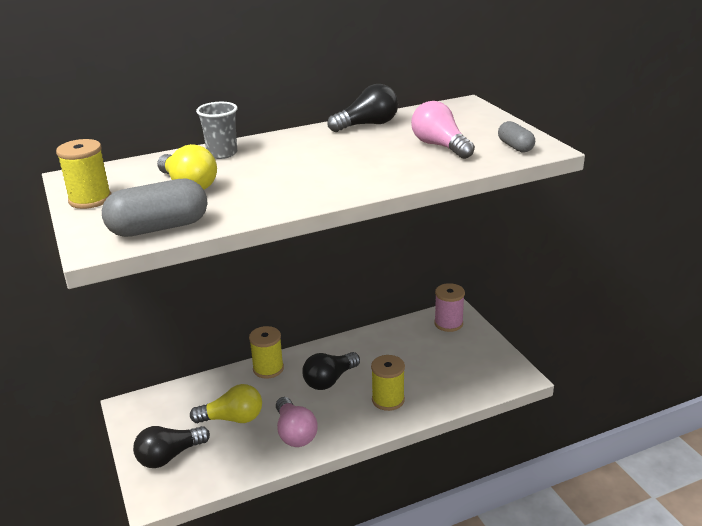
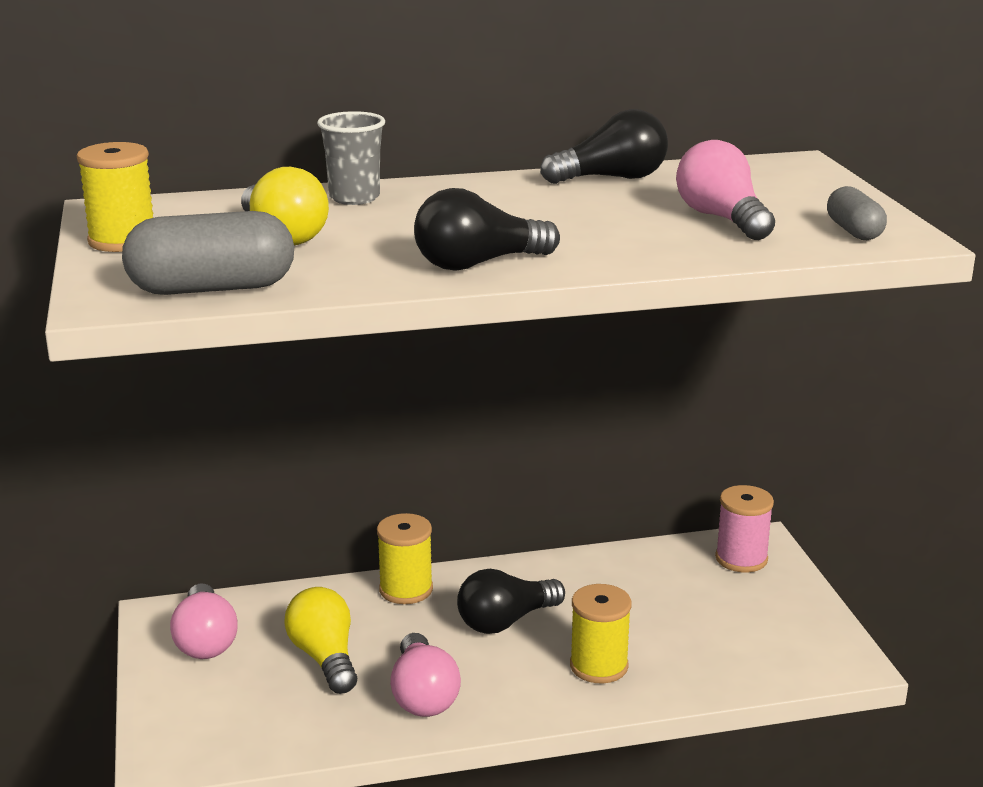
camera: 10 degrees right, 5 degrees down
black light bulb [133,426,210,468] -> black light bulb moved to [414,188,560,270]
yellow light bulb [190,384,262,423] -> yellow light bulb turned 120 degrees counterclockwise [284,587,357,694]
none -> pink light bulb [170,583,237,659]

